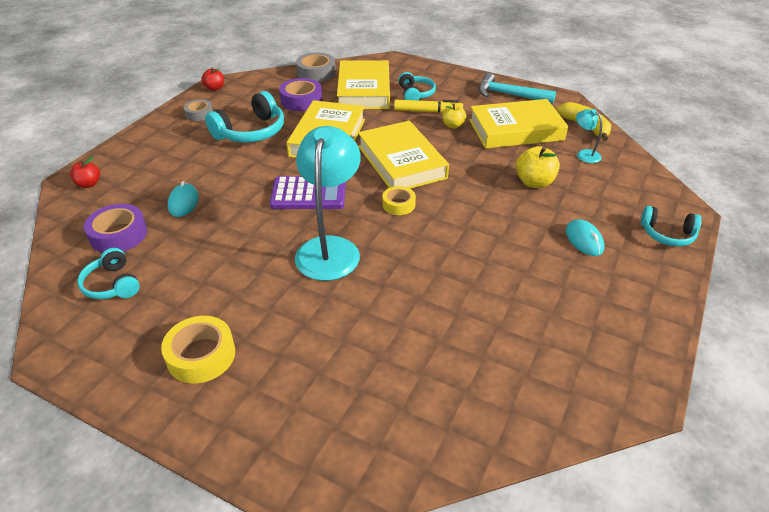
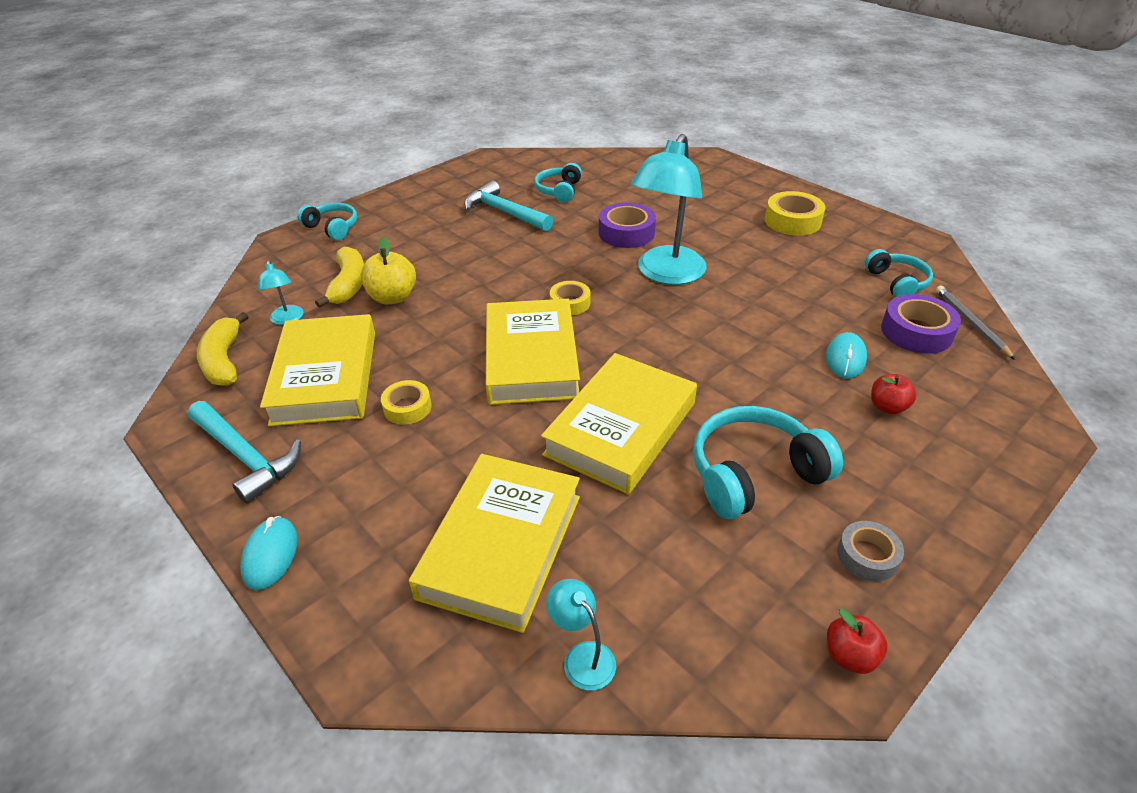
camera: 160 degrees left, 0 degrees up
red apple [70,157,100,188] -> red apple moved to [871,374,916,414]
purple calculator [270,176,346,209] -> none
purple tape [279,78,322,111] -> purple tape moved to [599,202,656,248]
grey tape [296,52,336,82] -> turquoise lamp [546,579,616,690]
yellow marker [394,100,463,113] -> none
turquoise headphones [398,72,436,100] -> turquoise headphones moved to [534,163,582,202]
yellow apple [442,104,466,128] -> yellow tape [381,380,432,425]
yellow book [469,99,568,149] -> yellow book turned 75 degrees clockwise [260,314,375,427]
turquoise mouse [566,219,604,256] -> turquoise mouse moved to [240,516,297,590]
none -> yellow banana [315,246,364,308]
none -> turquoise hammer [464,180,553,231]
none -> grey pencil [936,286,1015,360]

